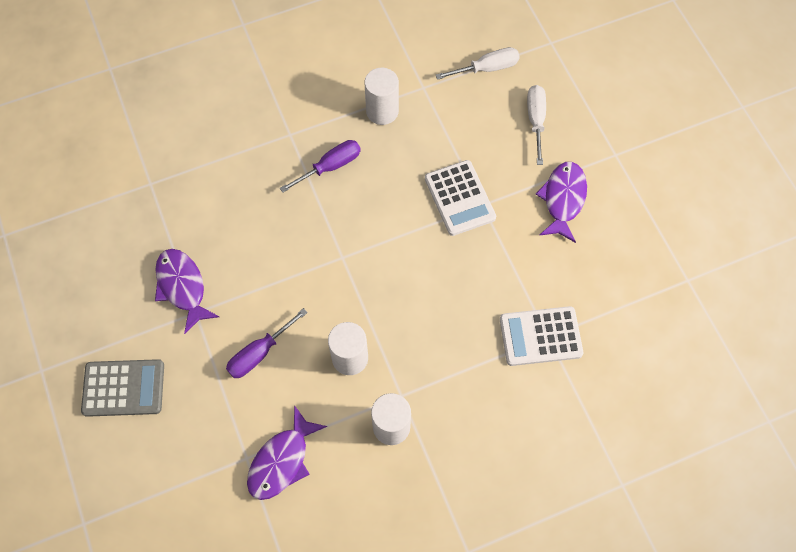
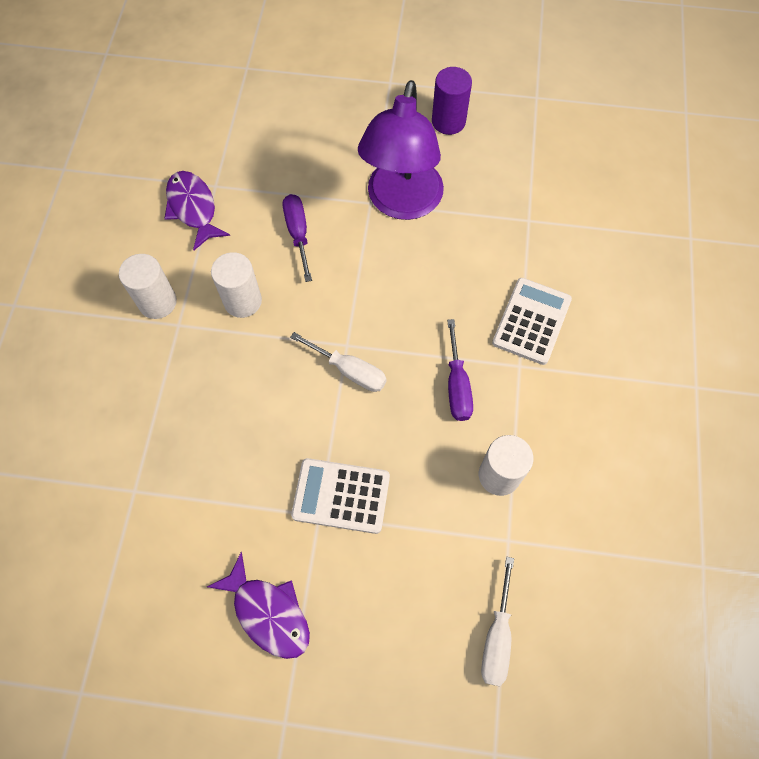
camera: 120 degrees right, 0 degrees up
grey calculator [81,359,164,417] -> none
purple fish [155,249,219,334] -> purple lamp [358,80,444,220]
white calculator [500,306,583,366] -> white calculator moved to [492,278,572,365]
white screwdriver [527,85,546,165] -> white screwdriver moved to [290,332,387,392]
none -> purple cylinder [432,67,472,135]

